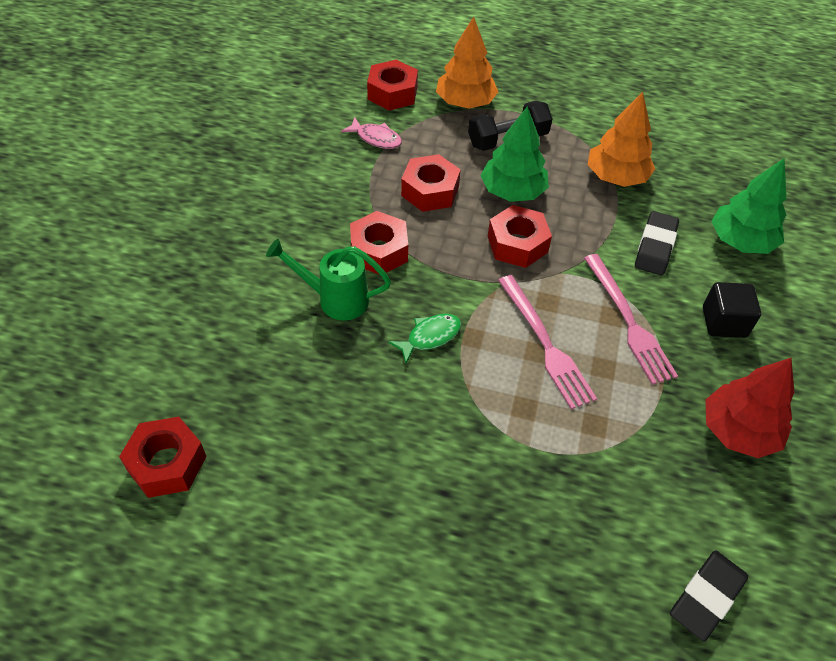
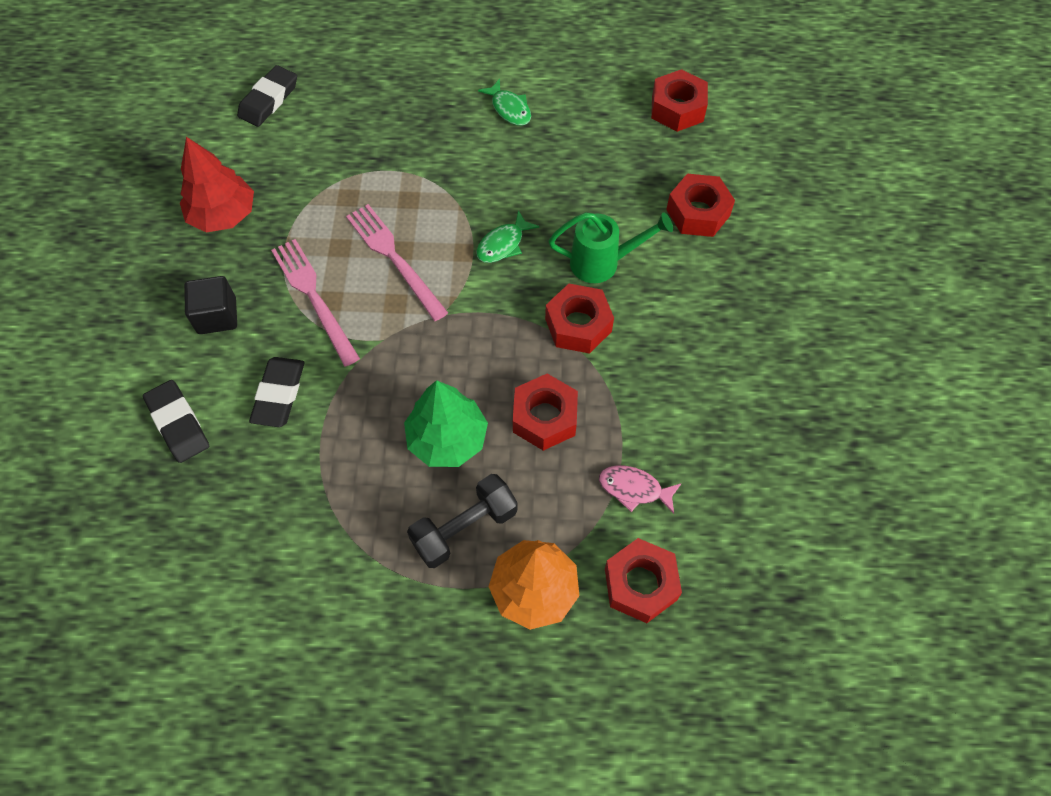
camera: 170 degrees right, 10 degrees up
red nut [488,205,552,268] -> red nut moved to [666,174,735,237]
orange tree [588,92,655,187] -> none
green tree [711,158,786,254] -> black eraser [143,380,209,463]
none -> green fish [478,79,531,126]

